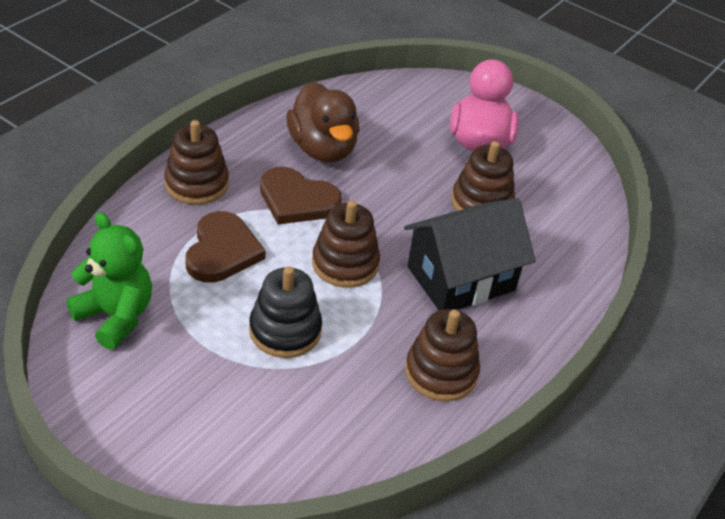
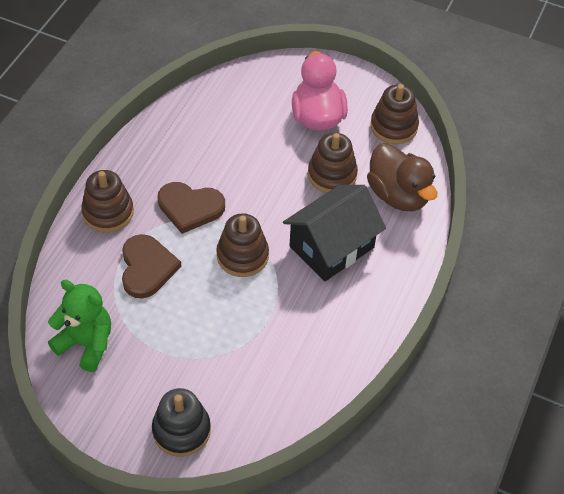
camera: 10 degrees left, 10 degrees up
black stacking toy [249,266,322,358] -> black stacking toy moved to [152,388,211,457]
brown duck [286,82,360,162] -> brown duck moved to [367,143,437,211]
brown stacking toy [405,309,480,401] -> brown stacking toy moved to [371,84,419,144]

